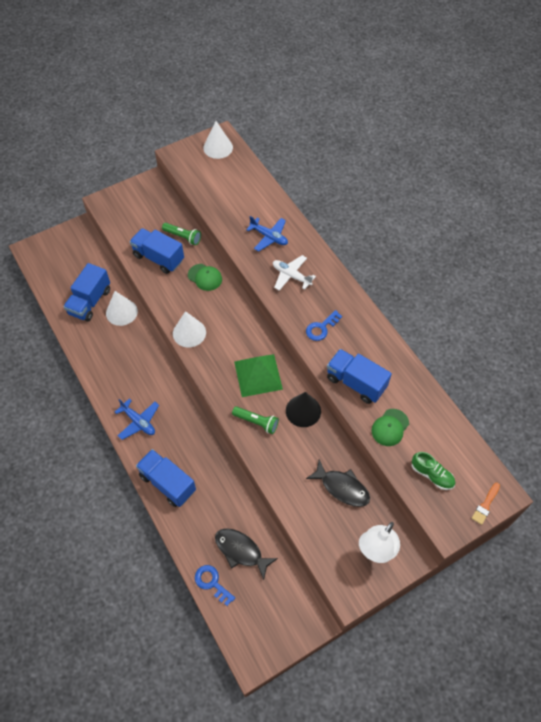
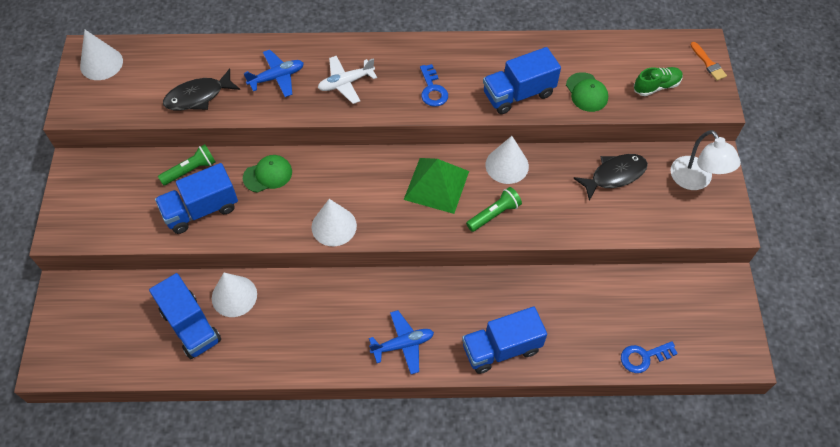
camera: 60 degrees left, 0 degrees up
black fish [215,528,278,580] -> black fish moved to [163,69,240,111]
black cone [286,392,321,427] -> white cone [485,136,529,184]

